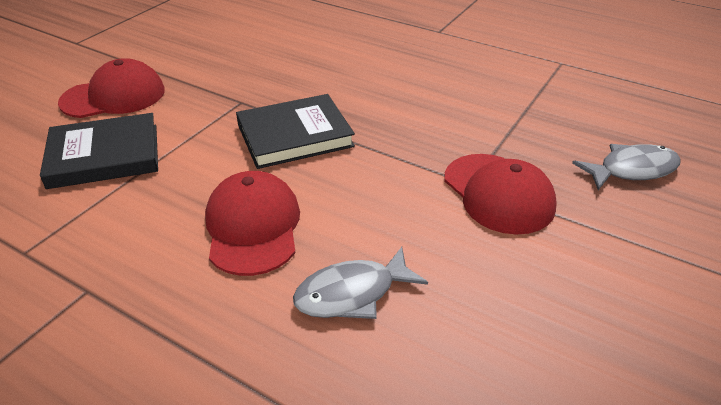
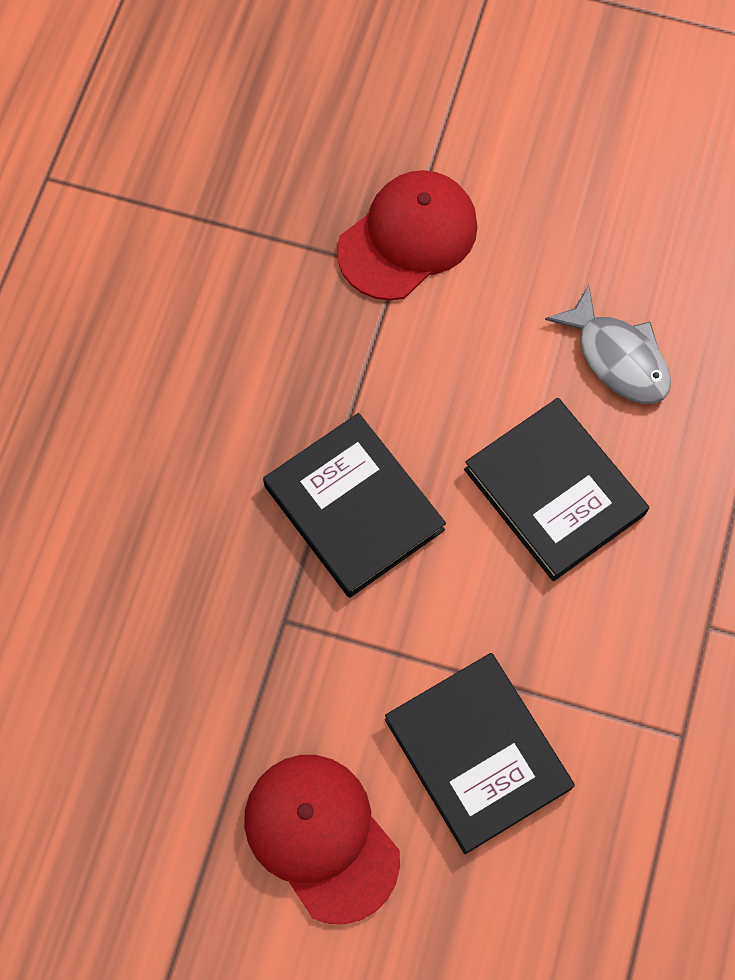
camera: 105 degrees left, 30 degrees up
red cap [205,171,300,276] -> black book [464,398,649,581]
grey fish [572,144,680,190] -> none

